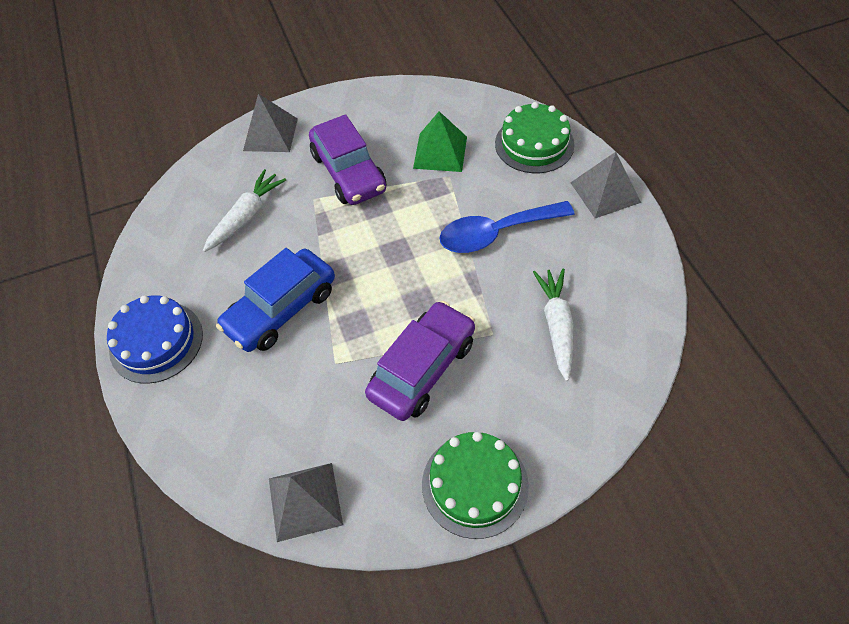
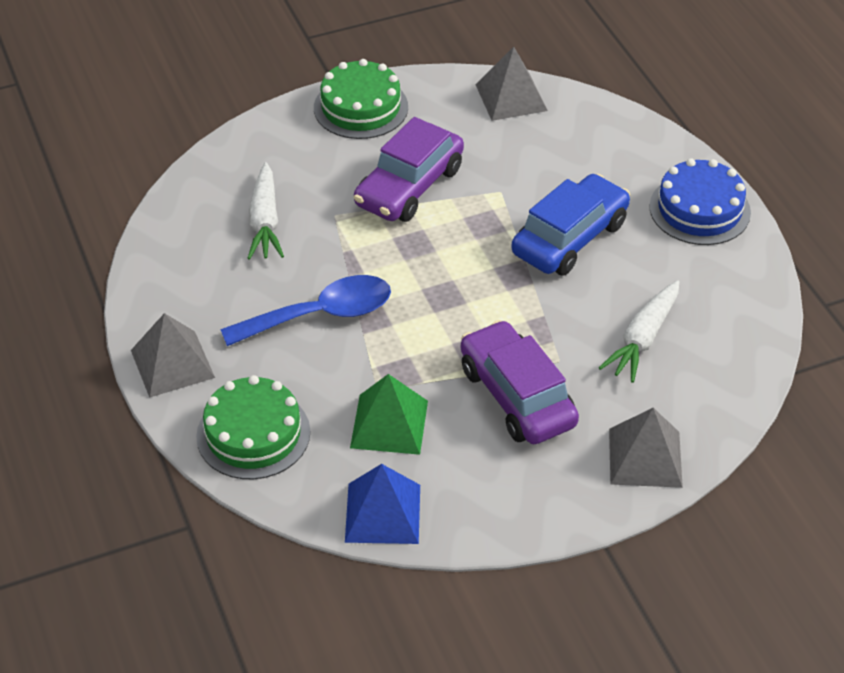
camera: 175 degrees right, 10 degrees down
none -> blue pyramid [345,464,420,544]

